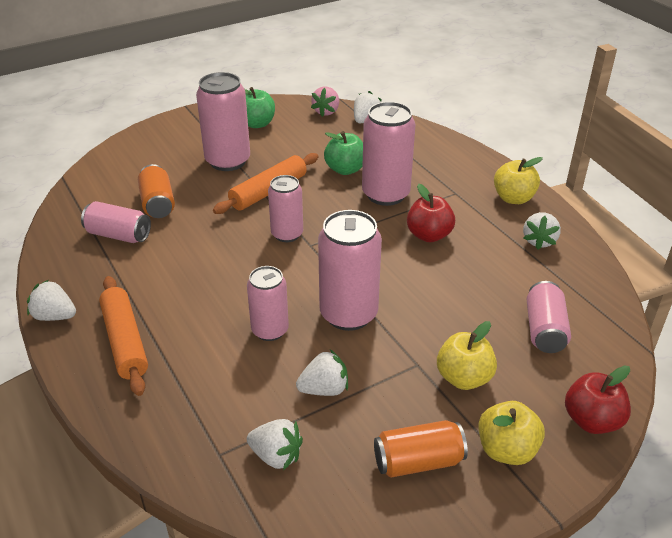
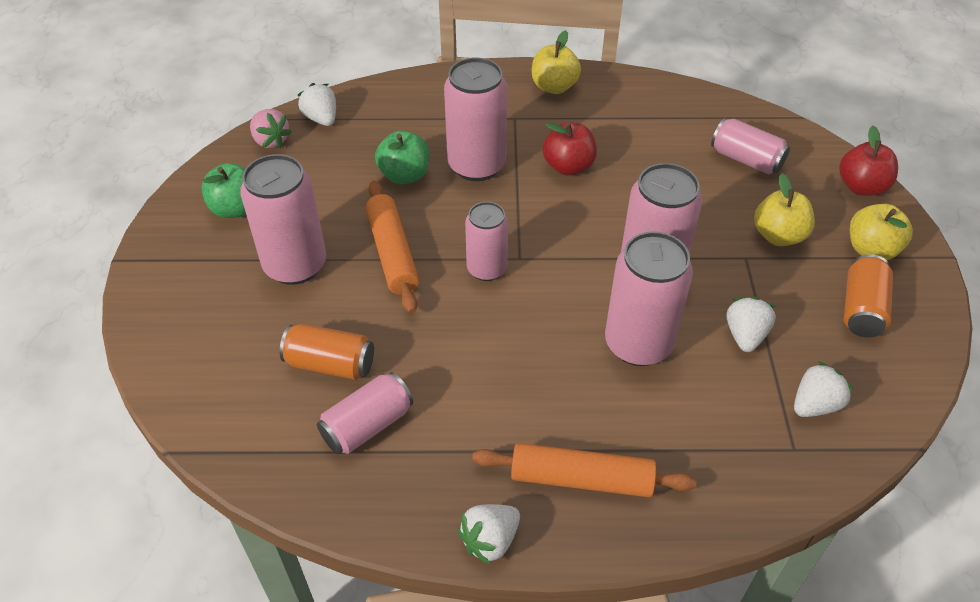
camera: 60 degrees left, 10 degrees up
pink can [247,266,289,341] -> pink can [605,231,693,366], size x1.59
white strawberry [523,212,561,250] -> none

